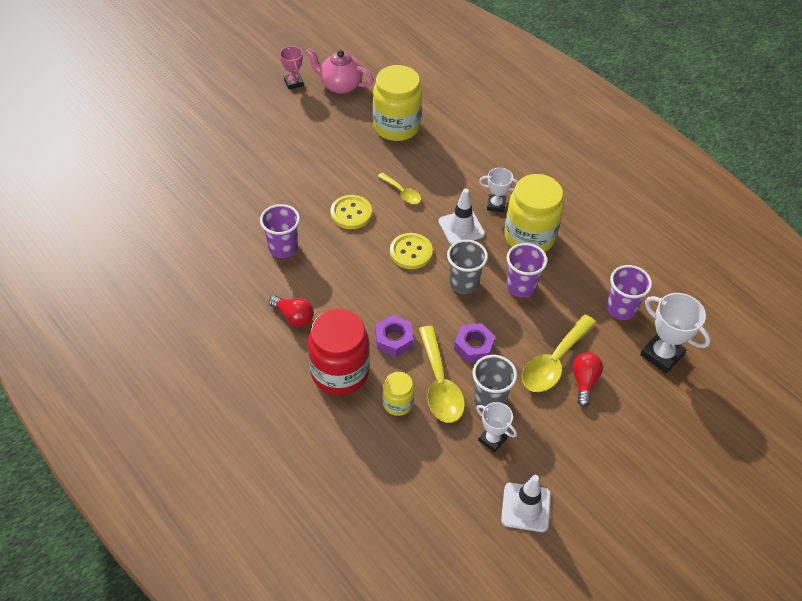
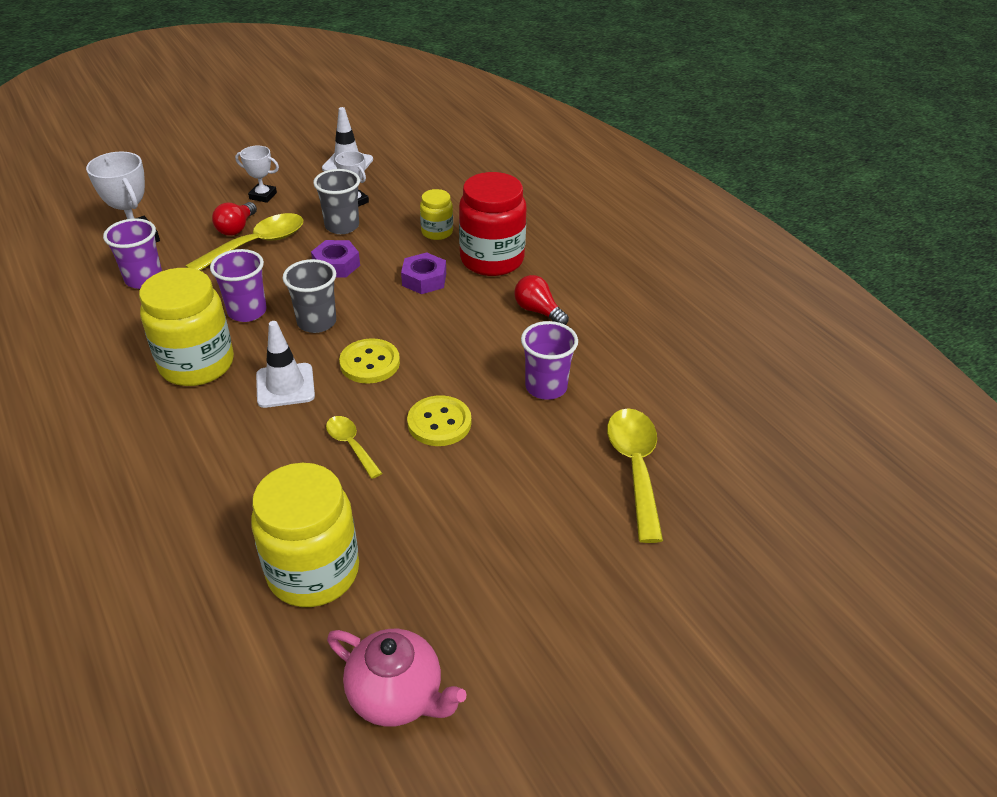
camera: 170 degrees left, 10 degrees down
pink trophy [280,46,304,89] -> none
yellow spoon [419,326,465,423] -> yellow spoon moved to [607,408,663,543]
white trophy [479,167,518,212] -> white trophy moved to [235,146,279,203]

